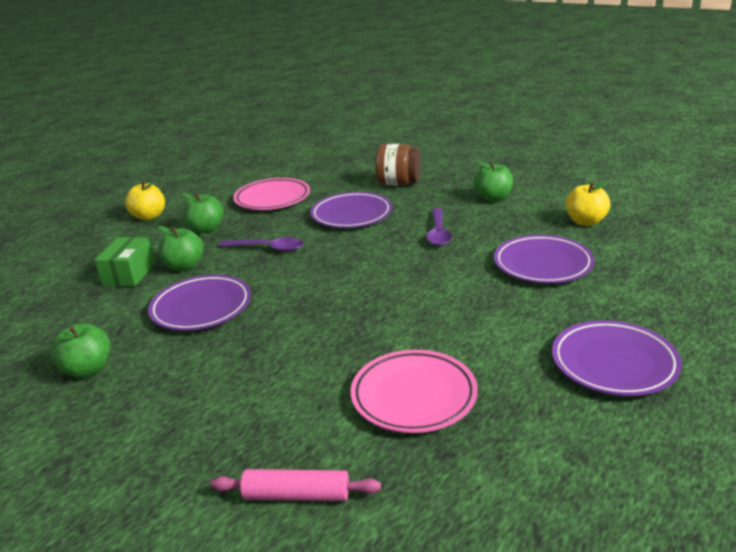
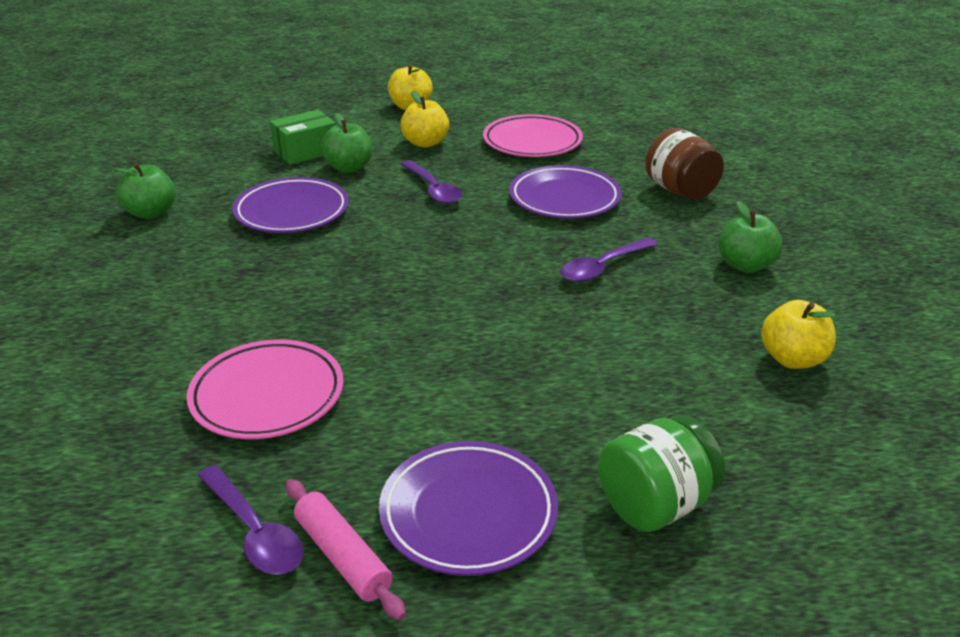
camera: 45 degrees right, 5 degrees up
green apple [182,193,224,234] -> yellow apple [400,91,449,148]
pink rolling pin [211,469,381,501] -> pink rolling pin moved to [286,479,406,620]
purple plate [494,235,595,283] -> none
none -> purple spoon [197,465,304,575]
none -> green jar [598,415,725,532]

